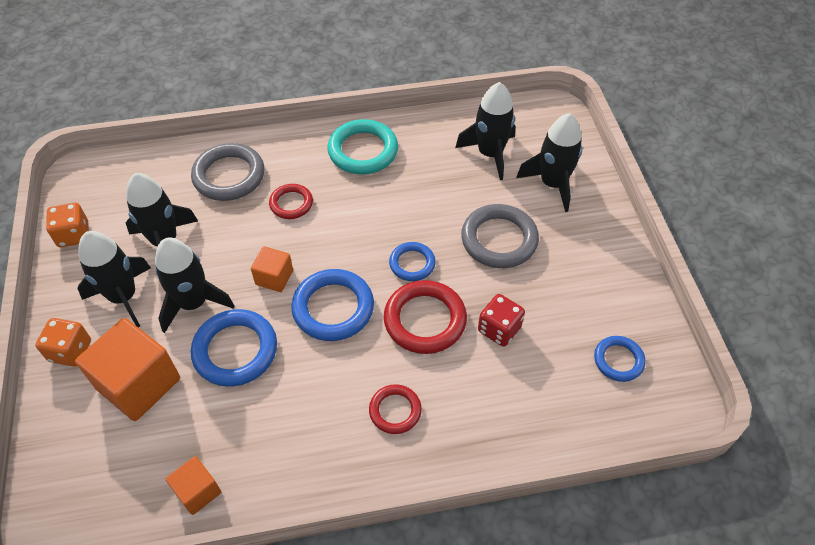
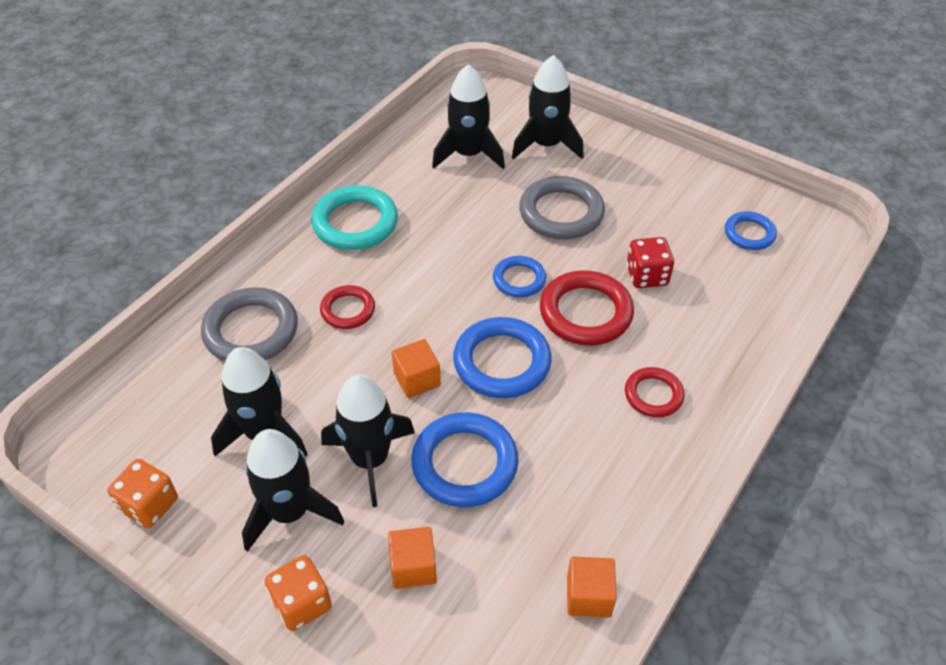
camera: 45 degrees left, 5 degrees down
orange cube [75,318,180,421] -> orange cube [388,527,437,589], size x0.53

